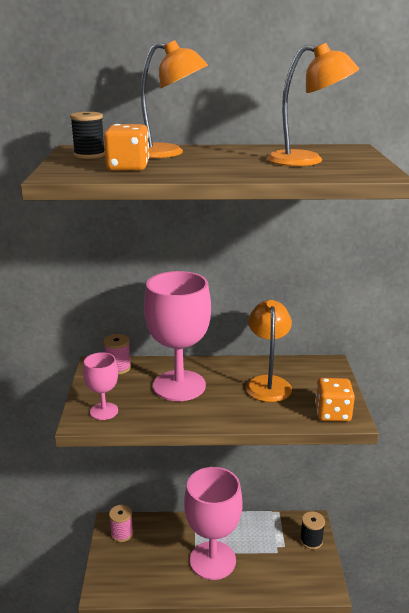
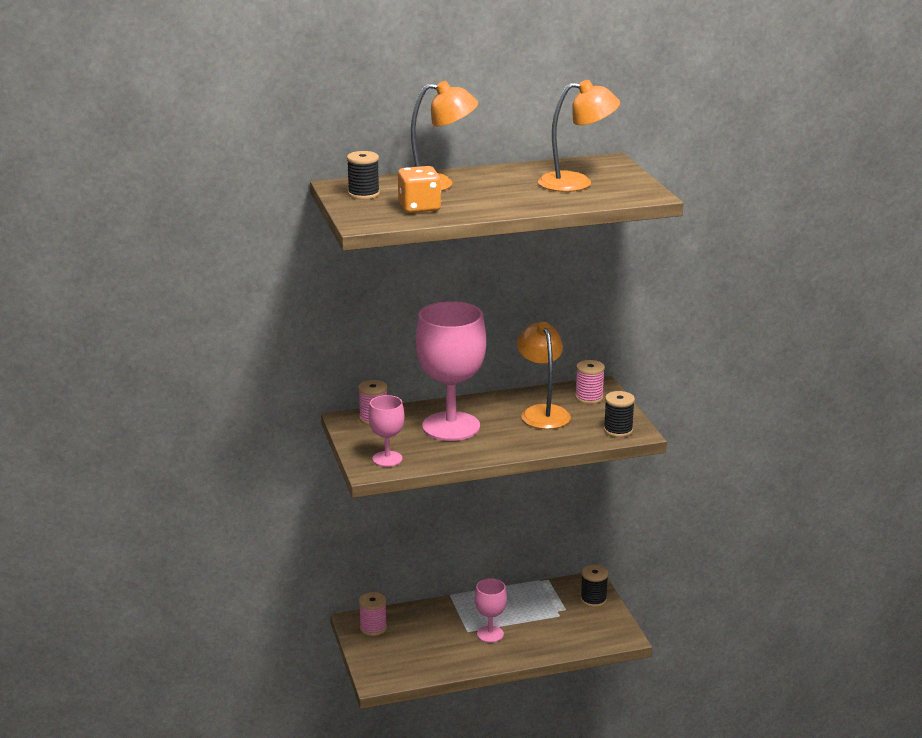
camera: 15 degrees left, 0 degrees up
pink goblet [184,467,242,580] -> pink goblet [475,578,507,643], size x0.50
orange dice [315,378,355,422] -> black spool [604,391,635,437]
none -> pink spool [575,360,605,404]

